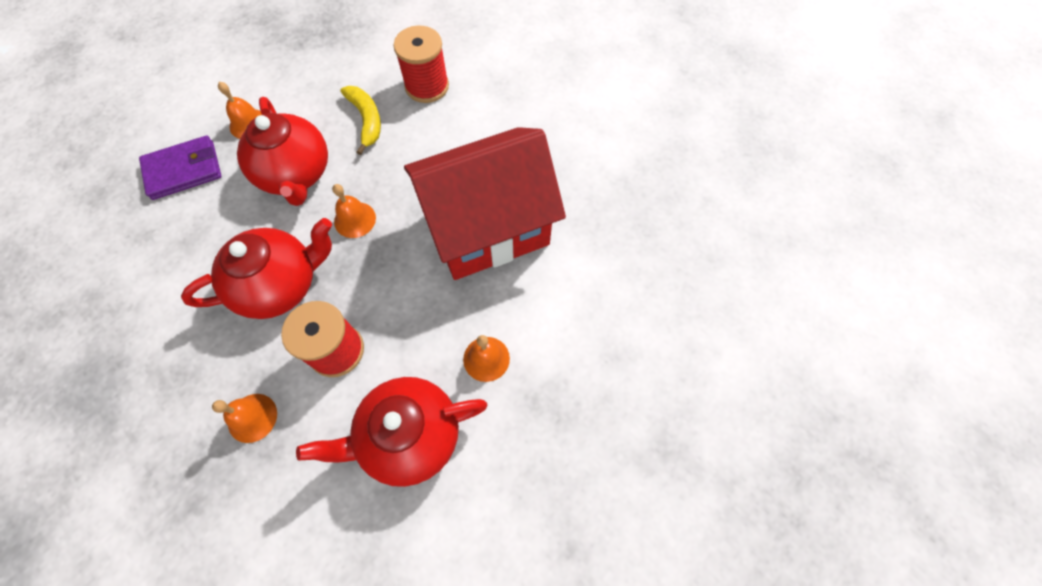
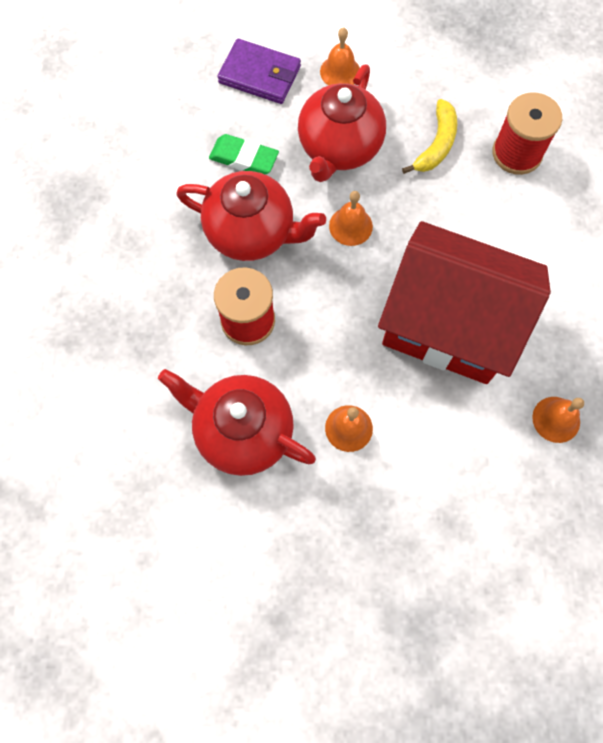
camera: 45 degrees right, 5 degrees up
orange bell [212,394,277,443] -> orange bell moved to [532,397,584,443]
none -> green eraser [209,134,279,175]

